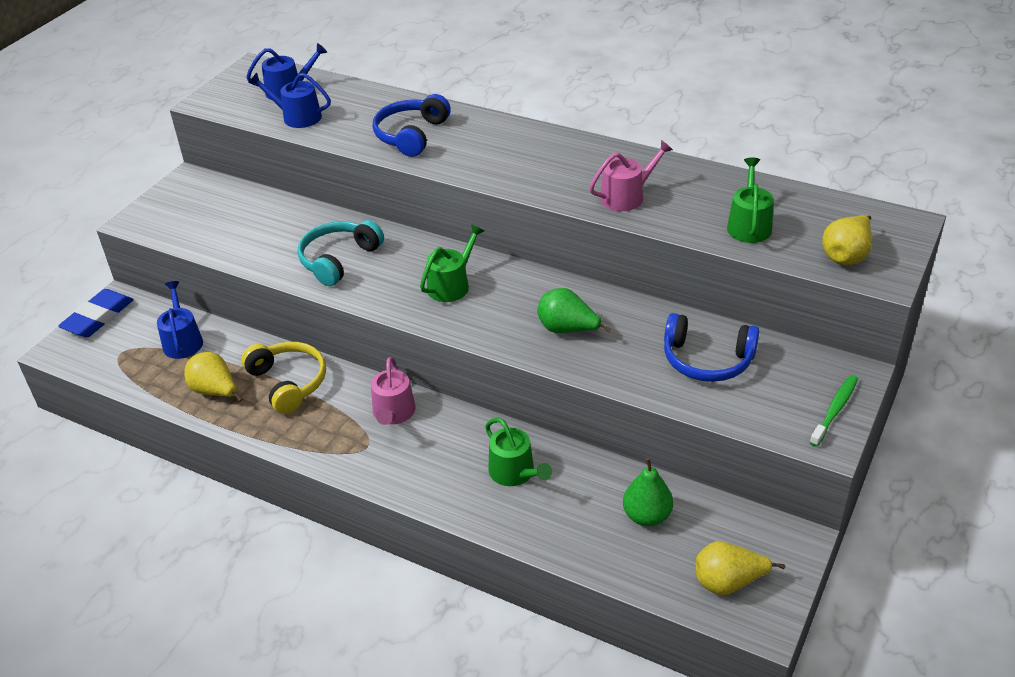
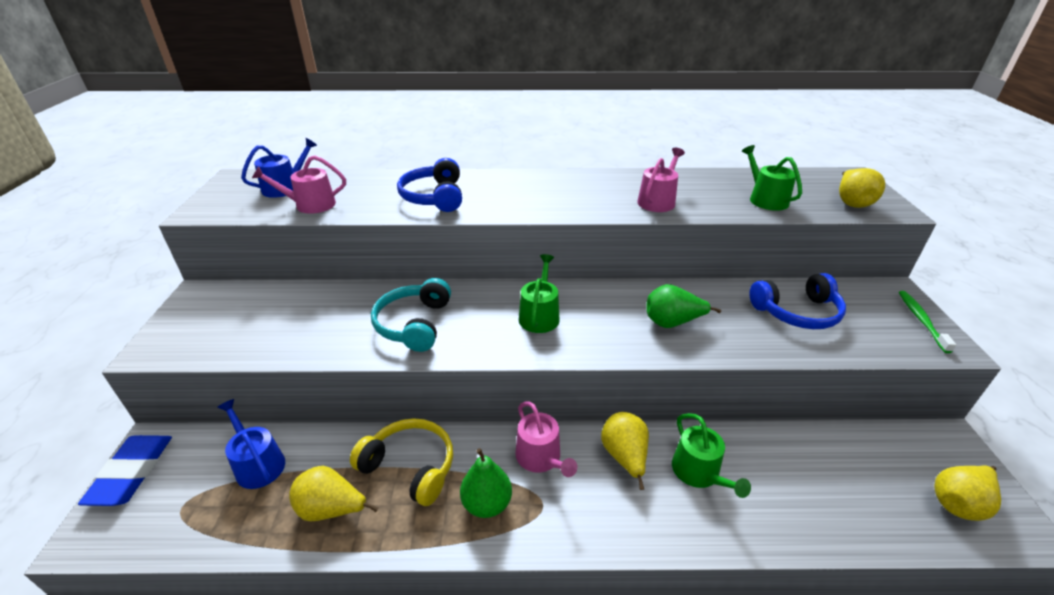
camera: 30 degrees left, 5 degrees down
blue watering can [249,73,331,128] -> pink watering can [252,155,346,214]
green watering can [485,418,552,486] -> green watering can turned 45 degrees clockwise [672,413,751,498]
green pear [623,458,673,526] -> green pear moved to [460,448,512,518]
none -> yellow pear [601,412,649,490]

